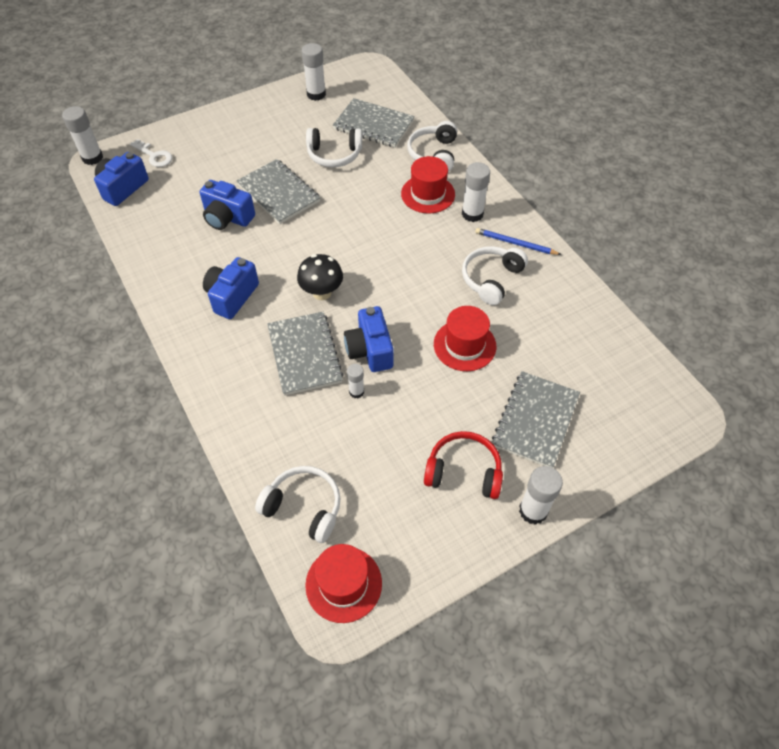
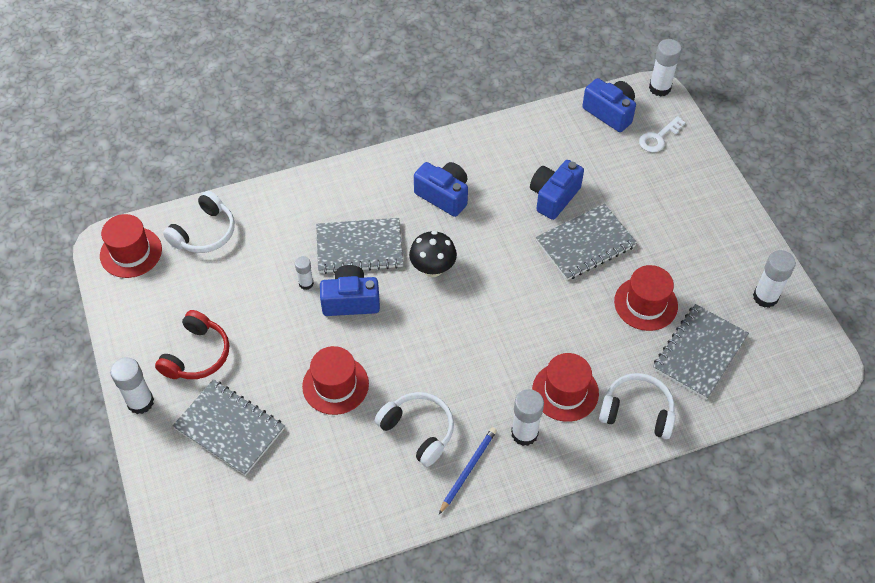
camera: 100 degrees right, 0 degrees up
white headphones [306,128,362,167] -> red hat [614,265,678,331]

